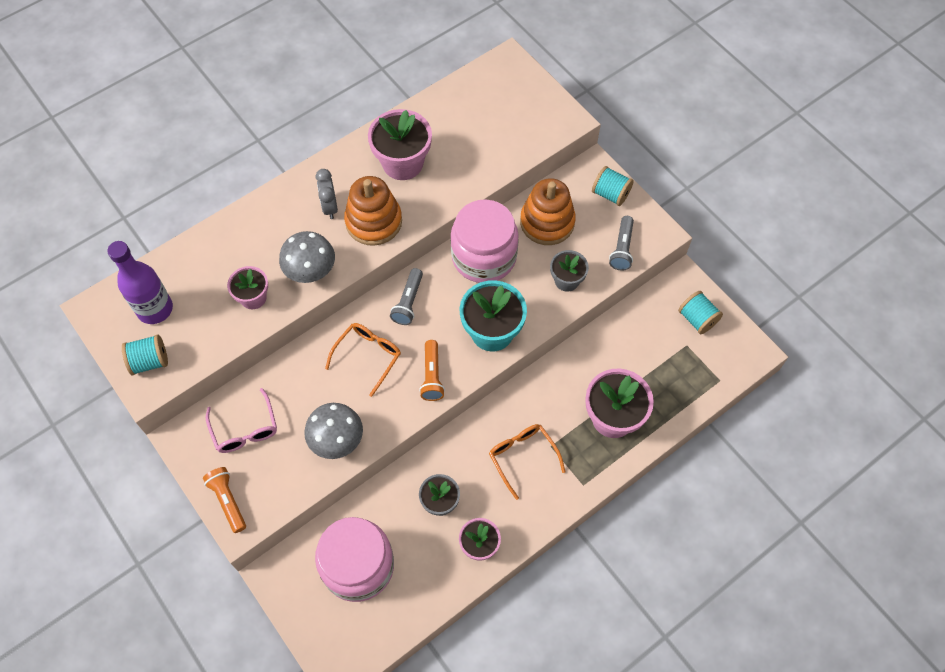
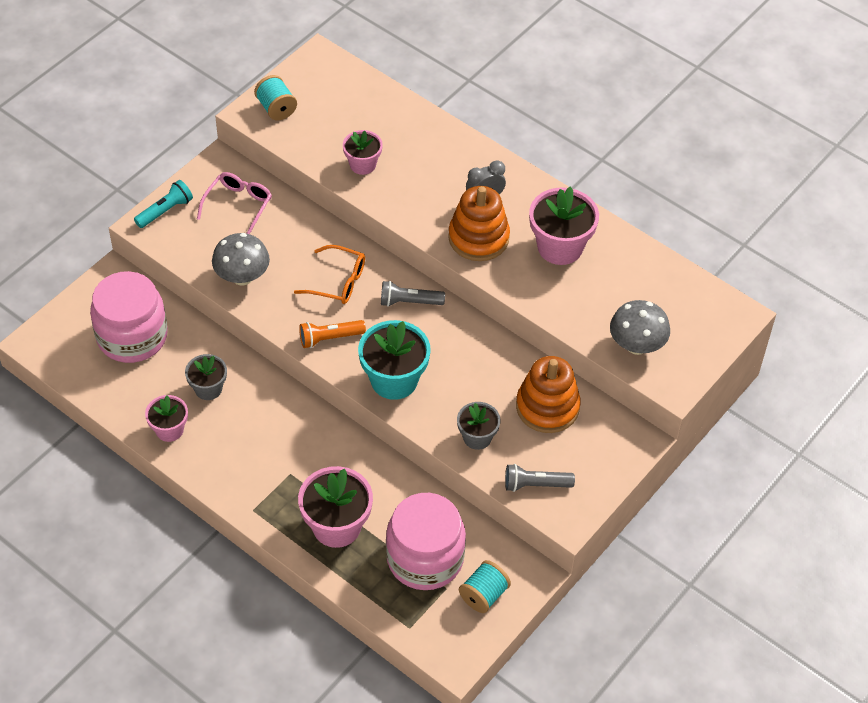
camera: 75 degrees right, 10 degrees down
purple bottle [107,241,173,324] -> none
orange flashlight [203,467,246,533] -> turquoise flashlight [134,180,193,228]
pink glasses [206,388,277,453] -> pink glasses turned 150 degrees clockwise [197,172,272,234]
grey mushroom [279,231,335,283] -> grey mushroom moved to [610,300,670,355]
pink jar [450,200,519,283] -> pink jar moved to [386,493,466,590]
orange glasses [489,424,565,500] -> none
turquoise spool [592,166,634,206] -> none

